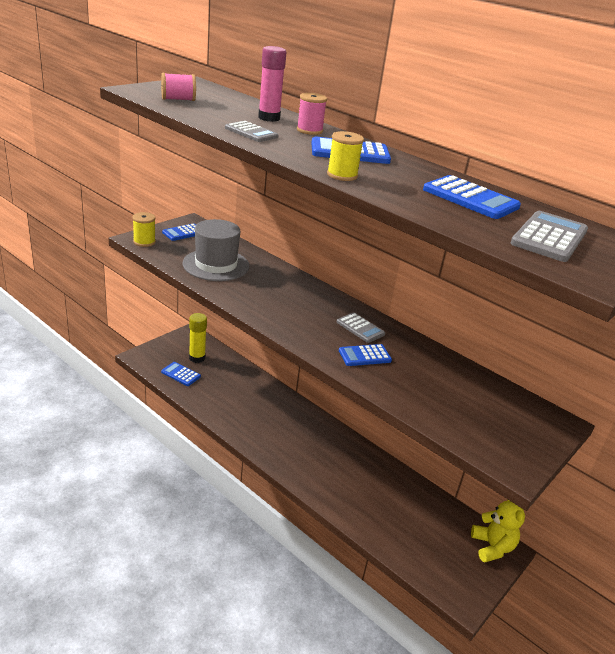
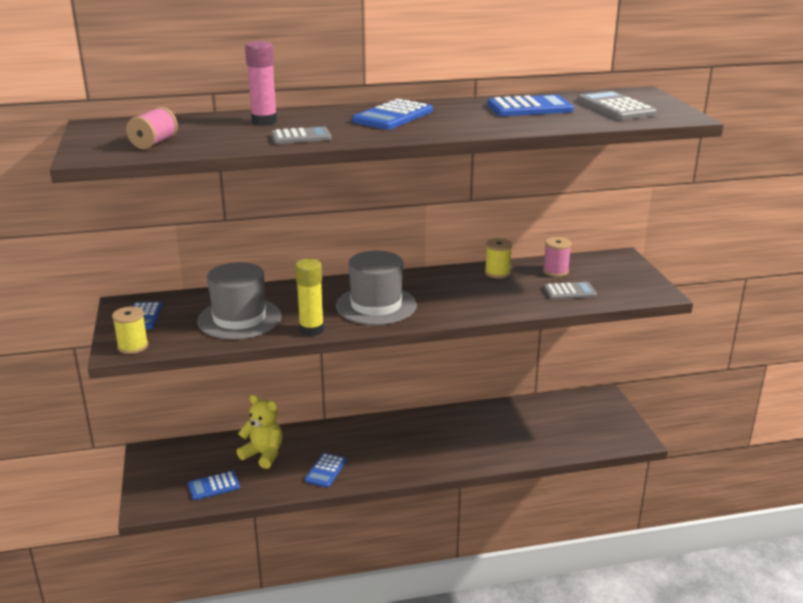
camera: 50 degrees left, 5 degrees down
yellow glue stick [189,313,207,363] -> yellow glue stick moved to [295,258,324,336]
pink spool [297,93,327,135] -> pink spool moved to [543,237,572,277]
yellow spool [327,131,364,181] -> yellow spool moved to [485,238,512,278]
grey calculator [337,312,385,343] -> grey calculator moved to [543,282,597,300]
blue calculator [339,344,392,366] -> blue calculator moved to [305,453,347,488]
yellow teddy bear [471,499,525,563] -> yellow teddy bear moved to [237,395,282,469]
none -> grey hat [336,250,417,325]

